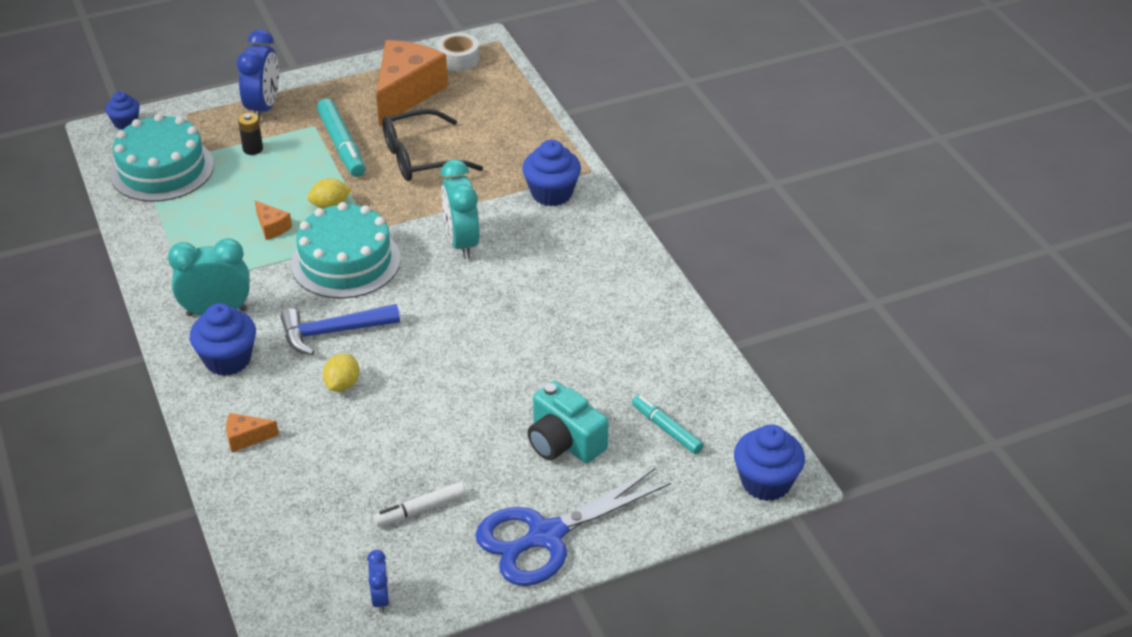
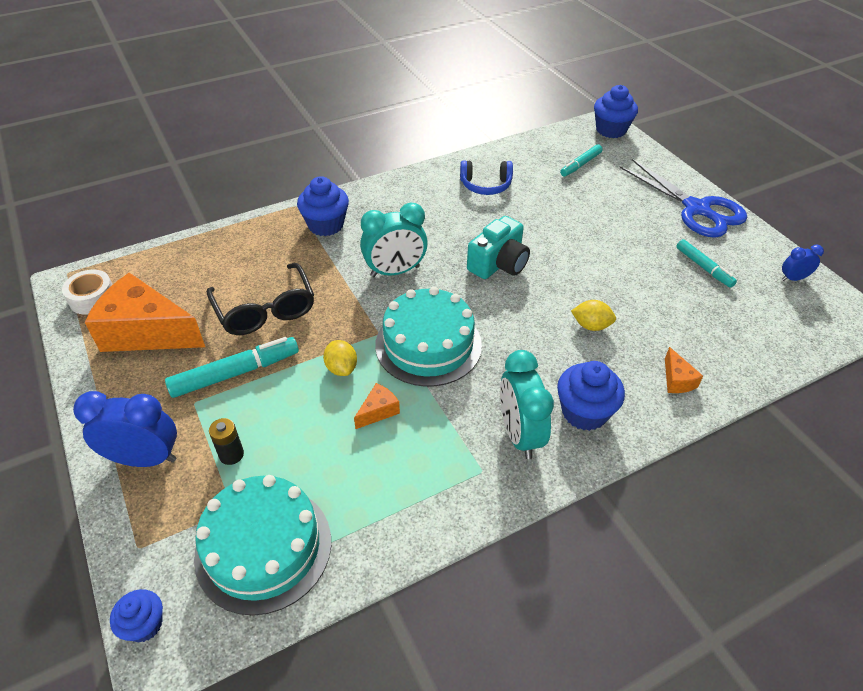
camera: 95 degrees left, 5 degrees up
blue hammer [280,304,400,355] -> none
white marker [373,482,466,527] -> turquoise marker [676,239,737,288]
turquoise camera [528,381,609,463] -> turquoise camera moved to [467,216,530,279]
none -> blue headphones [460,160,513,195]

